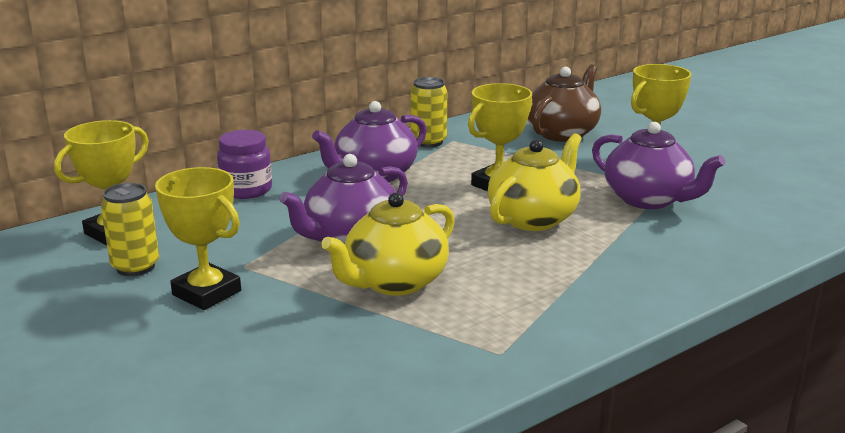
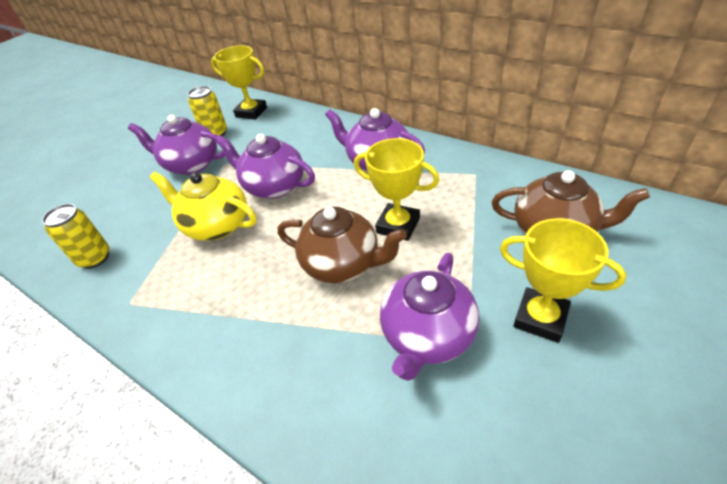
camera: 75 degrees right, 20 degrees up
yellow trophy [155,167,241,310] -> purple teapot [128,115,225,175]
purple jar [217,130,272,199] -> none
yellow can [410,77,447,147] -> yellow can moved to [42,204,109,269]
yellow teapot [488,133,582,231] -> brown teapot [277,207,407,283]

